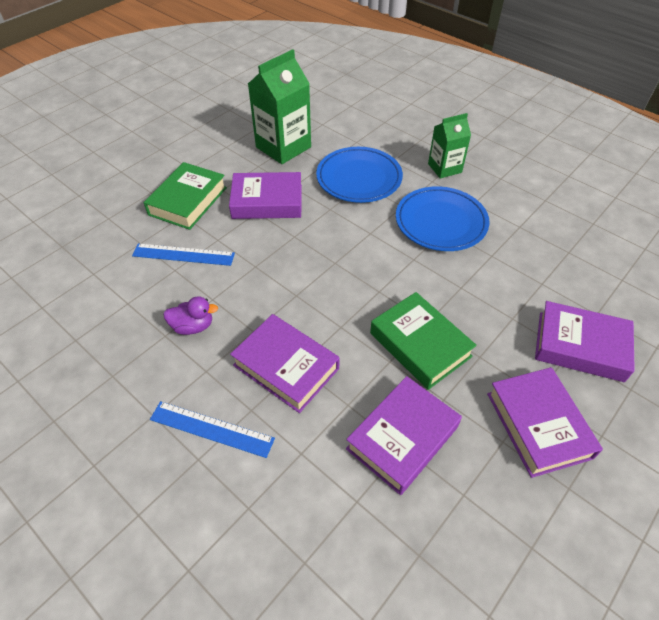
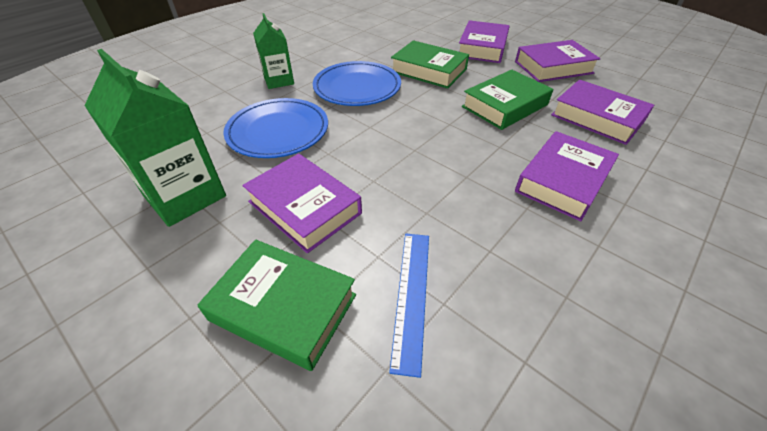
camera: 90 degrees left, 5 degrees down
blue ruler [150,401,275,458] -> none
purple duck [163,296,218,335] -> none
purple book [229,172,302,219] -> purple book turned 45 degrees counterclockwise [242,154,362,253]
none -> green book [391,40,469,88]

